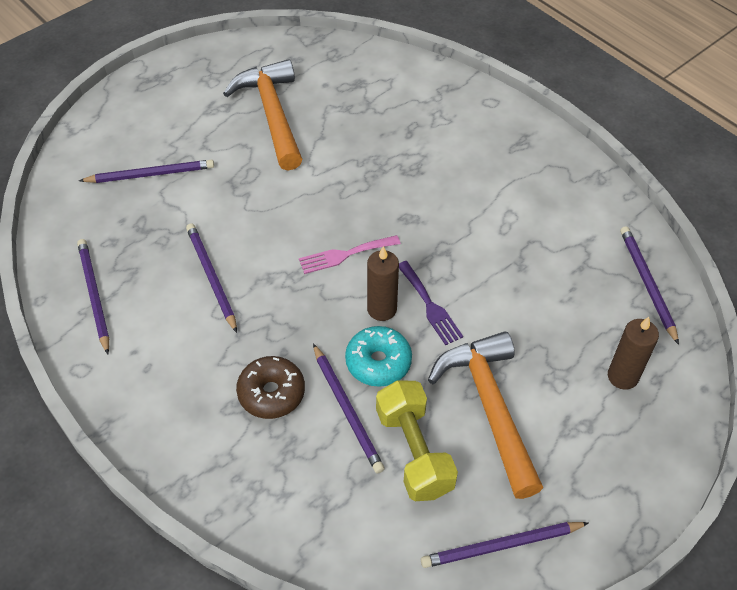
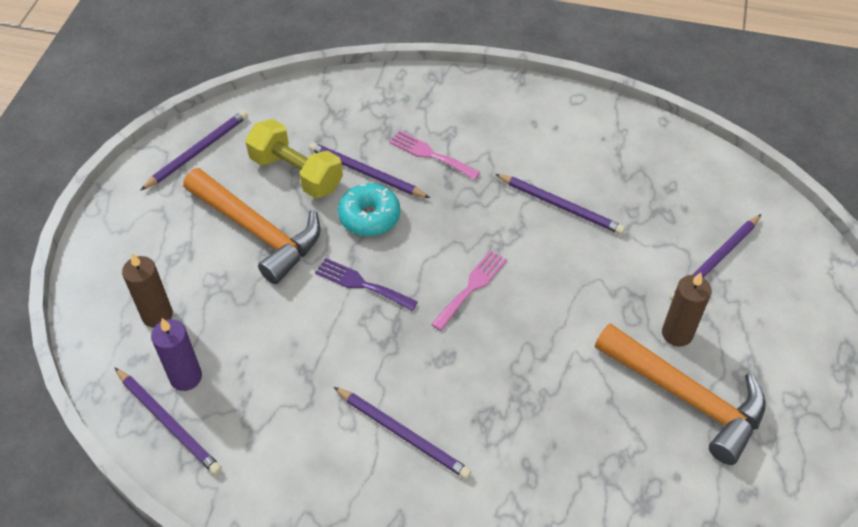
camera: 145 degrees right, 0 degrees up
purple pencil [77,239,109,354] -> purple pencil moved to [334,387,472,479]
brown donut [236,356,305,419] -> pink fork [389,130,481,180]
brown candle [367,246,399,321] -> brown candle moved to [662,272,712,347]
none -> purple candle [151,318,202,391]

